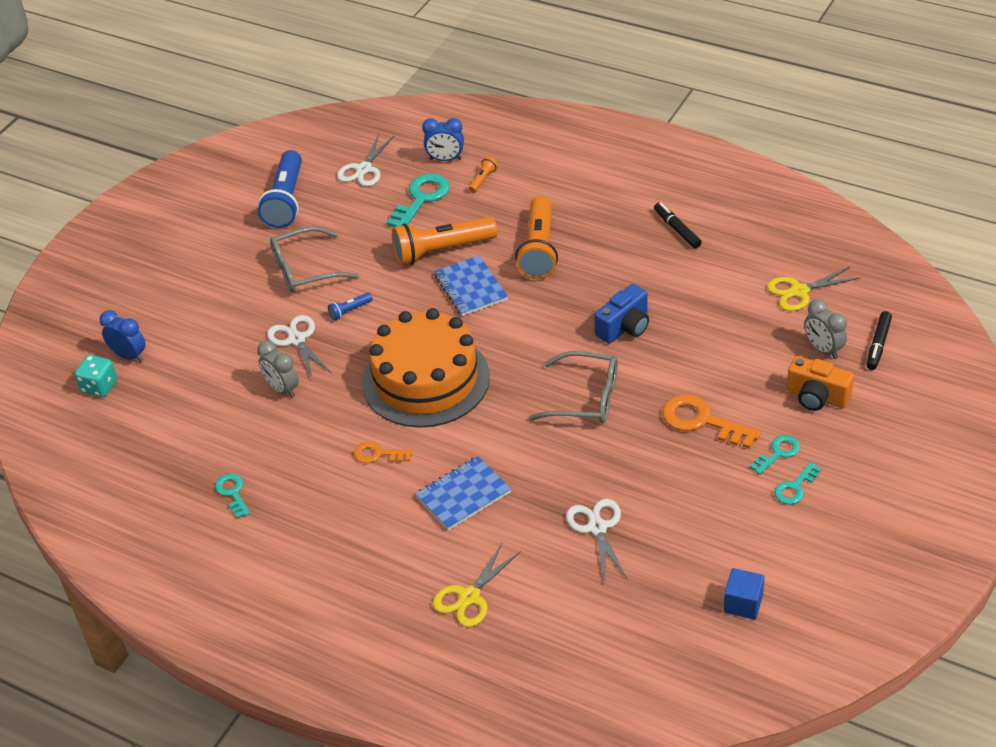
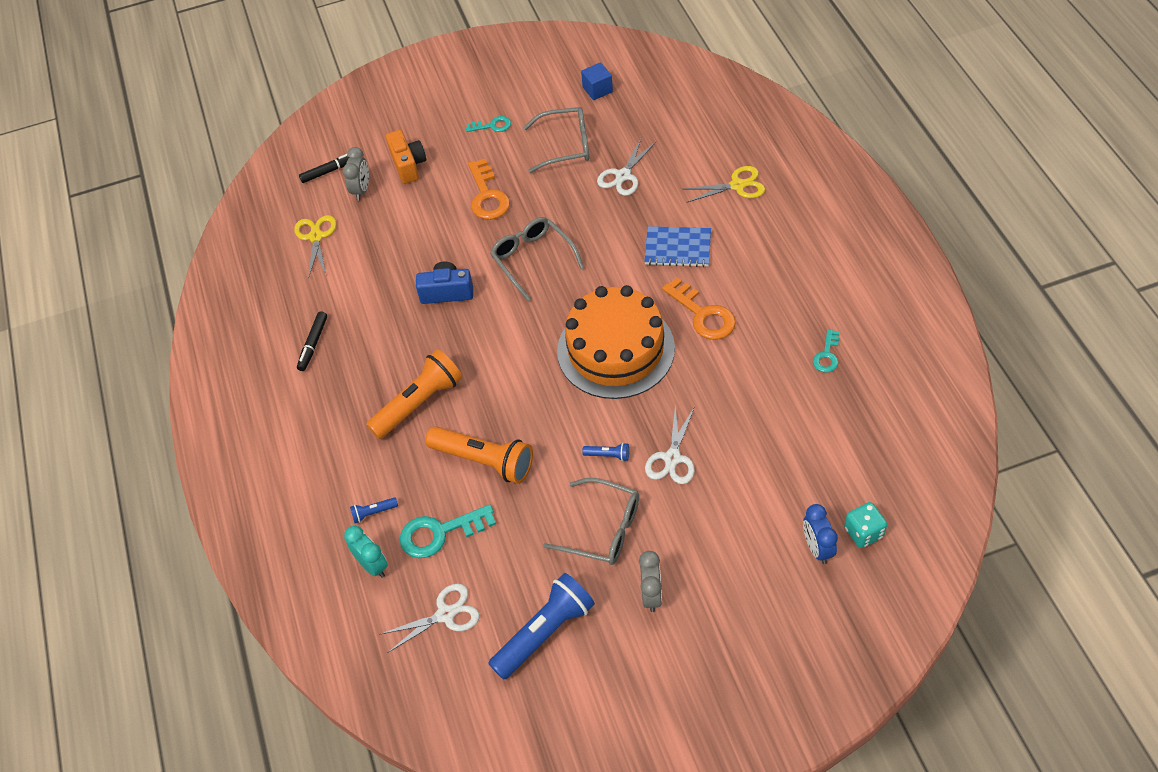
camera: 135 degrees left, 10 degrees up
grey clock [257,341,299,398] -> grey clock moved to [639,551,662,612]
orange key [354,442,413,463] -> orange key [662,278,736,340], size x1.73
blue clock [422,118,464,161] -> turquoise clock [344,526,388,578]
blue notebook [434,255,508,316] -> none
orange flashlight [468,157,498,193] -> blue flashlight [350,497,398,523]
turquoise key [750,435,800,475] -> none
yellow scissors [767,267,860,311] -> yellow scissors turned 120 degrees counterclockwise [294,215,337,279]
none -> grey glasses [523,107,589,173]

